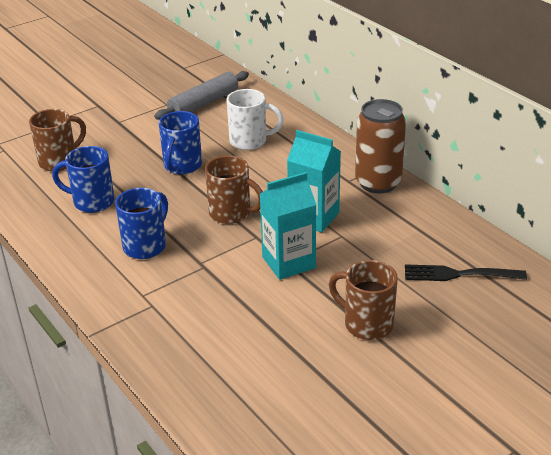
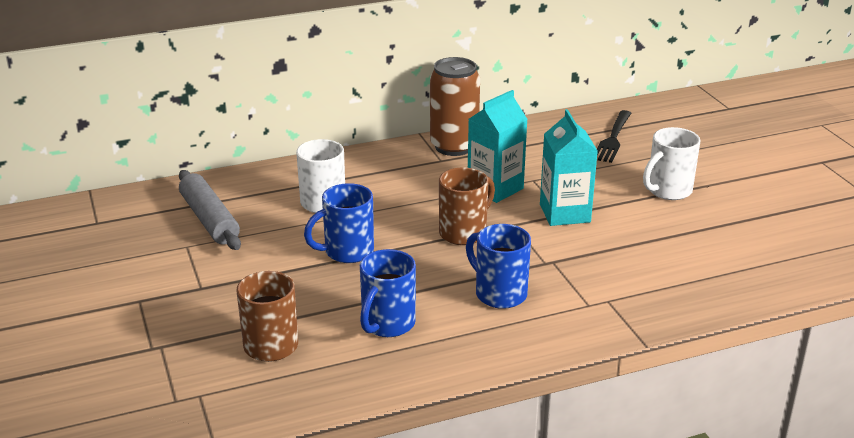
camera: 75 degrees left, 5 degrees down
blue mug [159,111,202,174] -> blue mug turned 120 degrees clockwise [304,183,374,263]
brown mug [329,260,398,340] -> white mug [643,127,701,200]

